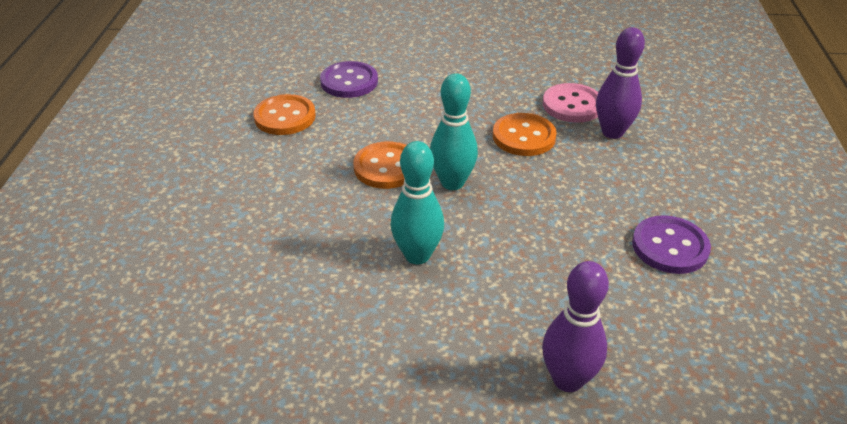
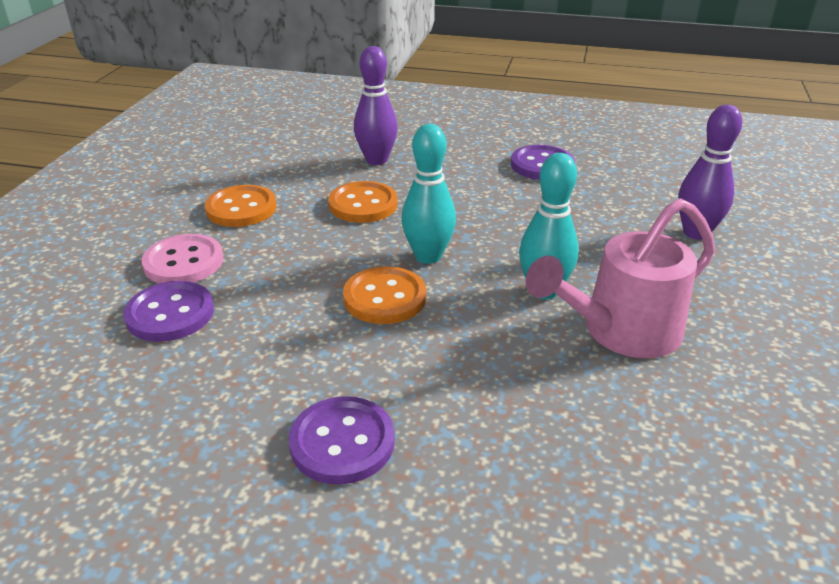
camera: 80 degrees left, 5 degrees down
orange button [253,94,316,135] -> orange button moved to [205,185,277,227]
pink button [543,83,598,123] -> pink button moved to [141,234,223,284]
none -> purple button [289,396,395,485]
none -> pink watering can [525,198,715,358]

